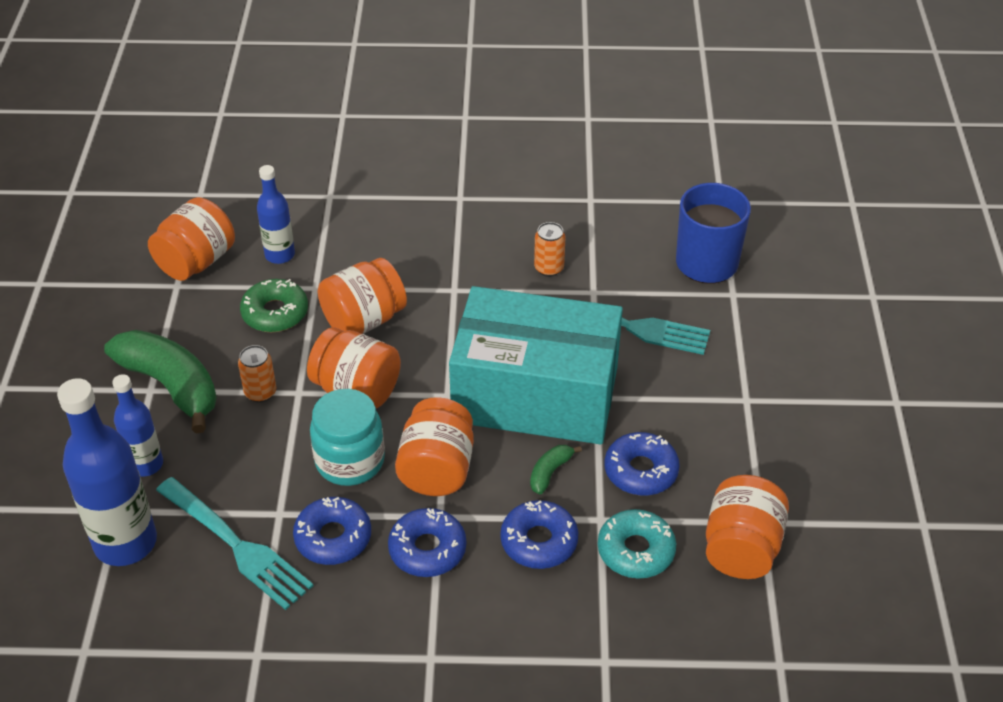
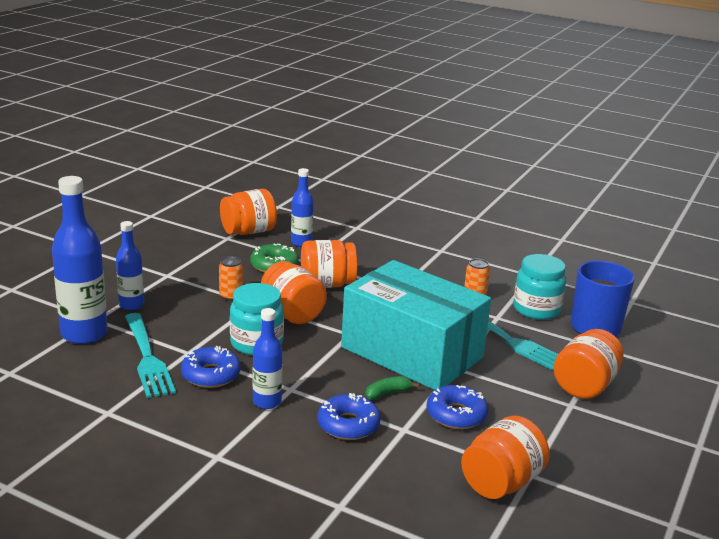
camera: 25 degrees right, 20 degrees down
green banana [104,330,217,433] -> none
blue donut [388,508,466,577] -> blue bottle [253,308,283,409]
orange jar [395,397,474,496] -> orange jar moved to [554,329,624,399]
turquoise donut [598,509,676,579] -> none
none -> turquoise jar [513,254,566,320]

